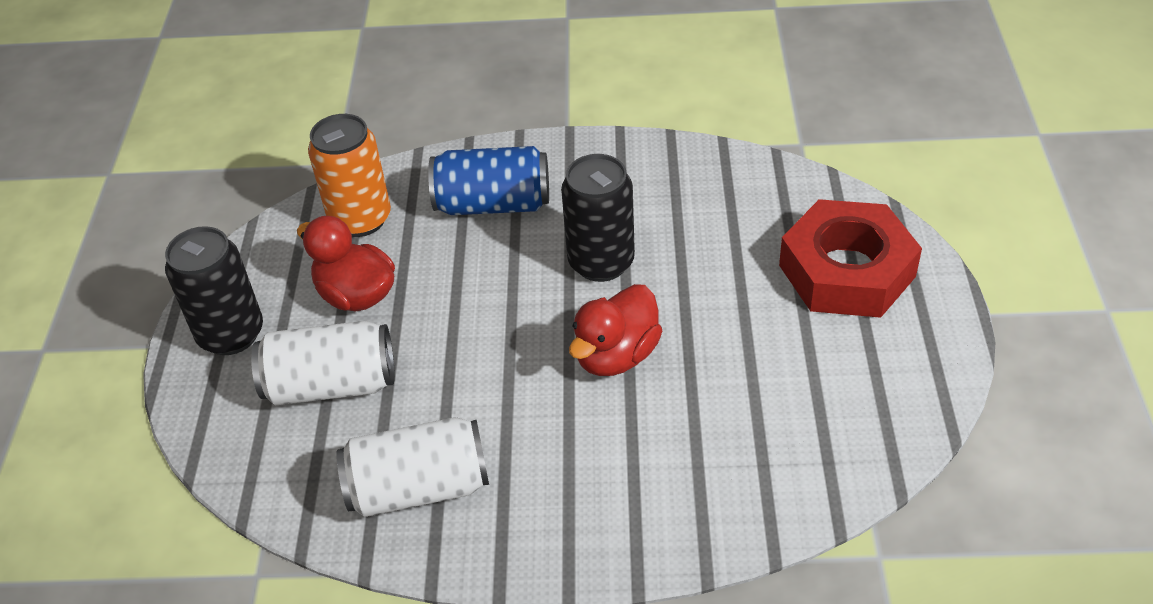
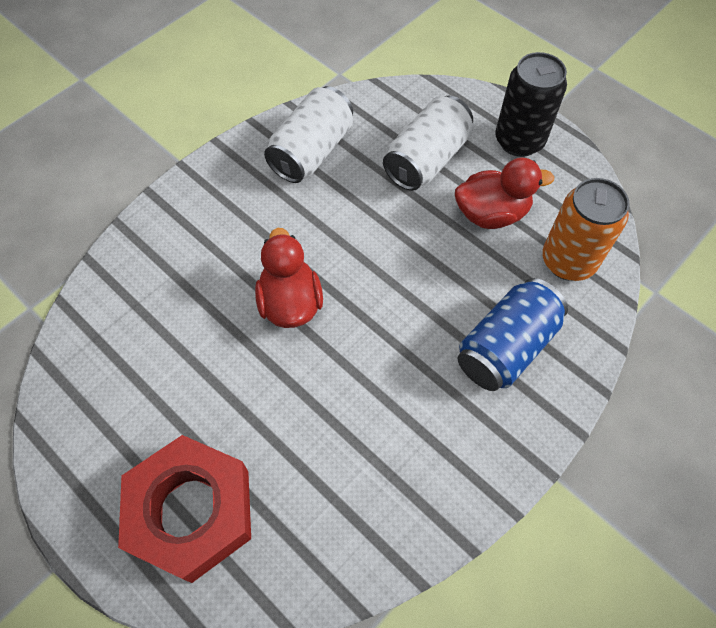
camera: 130 degrees right, 15 degrees up
black can [561,154,635,282] -> none

